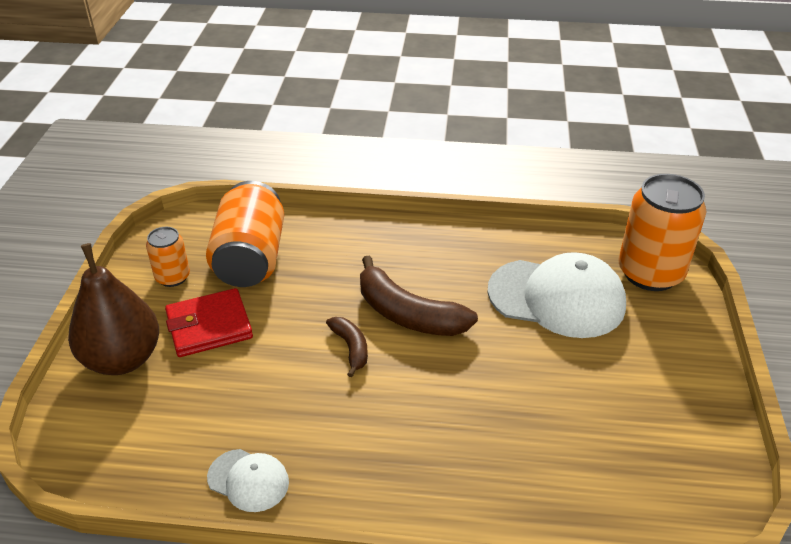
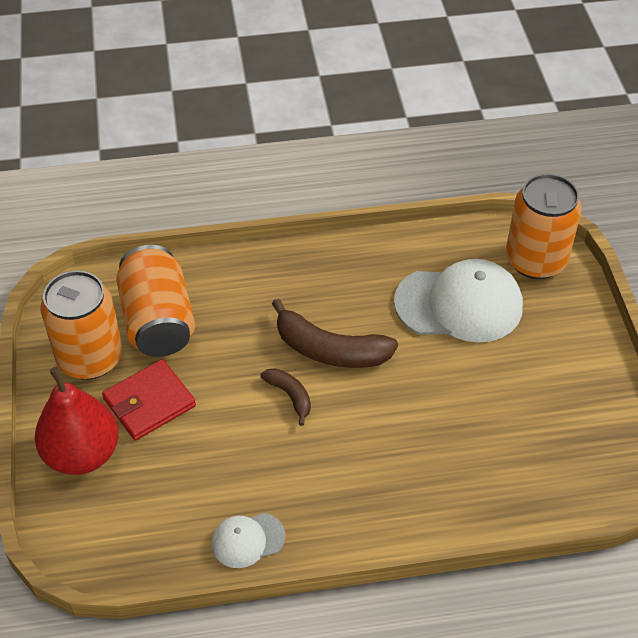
camera: 15 degrees left, 10 degrees up
brown pear [68,243,159,375] -> red pear [35,366,119,475]
orange can [146,227,190,287] -> orange can [41,270,123,380], size x1.91
white cap [207,449,289,512] -> white cap turned 150 degrees clockwise [211,513,286,568]

